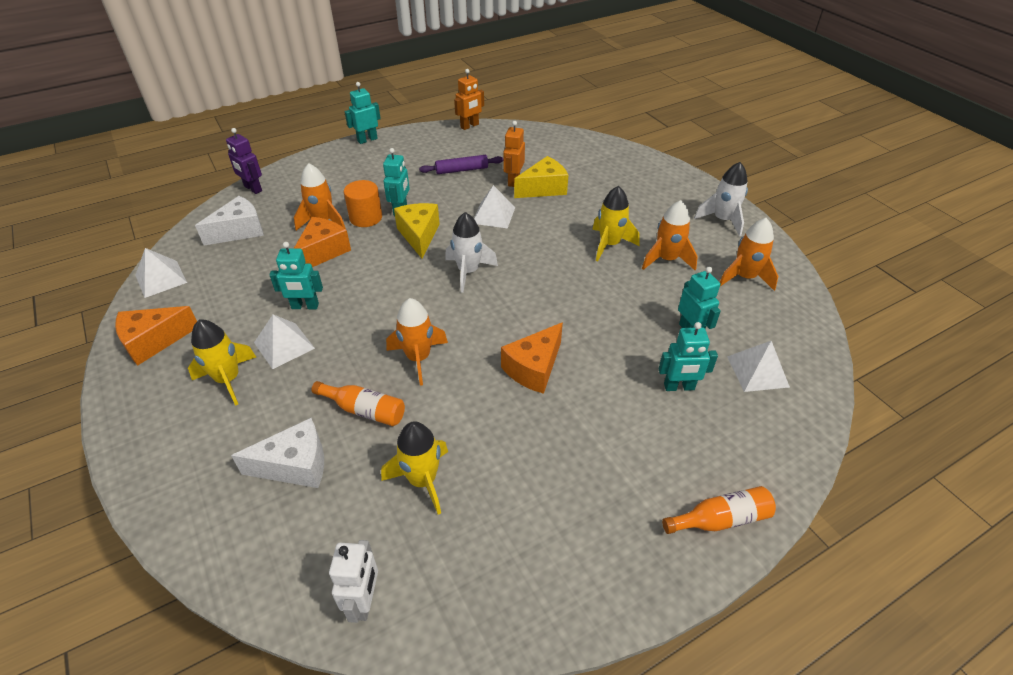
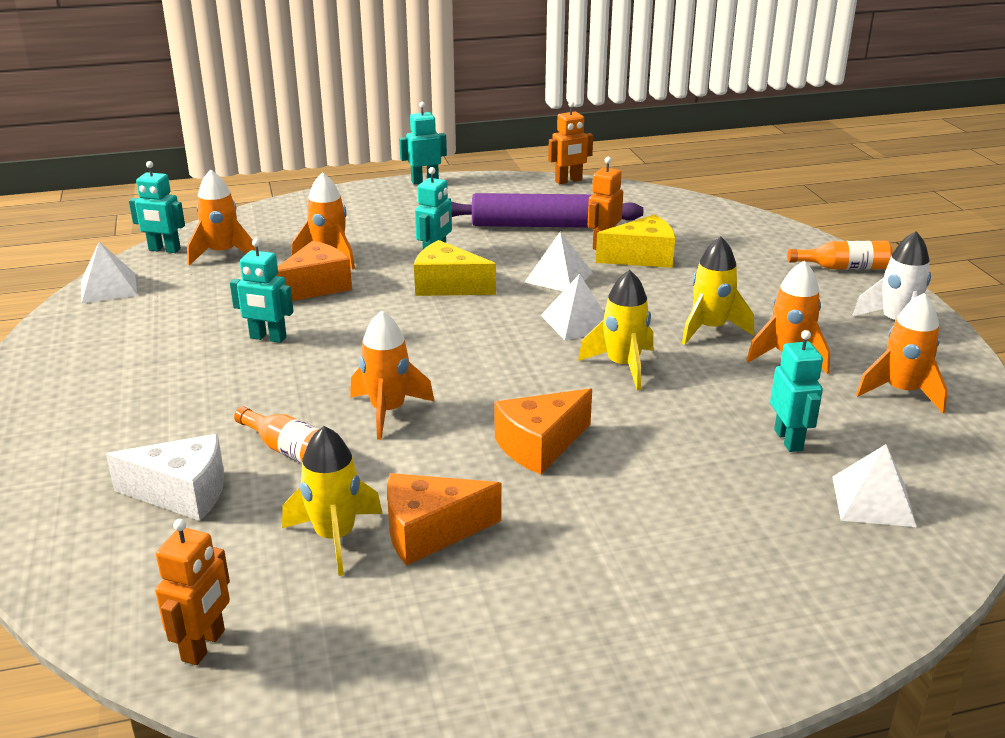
camera: 15 degrees right, 15 degrees down
orange cheese [115,306,197,365] -> orange cheese moved to [387,473,501,566]
yellow rocket [188,319,256,406] -> yellow rocket moved to [578,270,654,390]
white cheese [195,196,264,245] -> orange rocket [187,169,255,265]
purple robot [226,128,262,194] -> none
white pyramid [254,314,315,369] -> white pyramid moved to [541,274,605,340]
white robot [329,540,378,623] -> orange robot [155,519,230,665]
orange cylinder [344,180,382,227] -> none
yellow cheese [394,203,440,259] -> yellow cheese turned 75 degrees counterclockwise [414,240,496,296]
purple rolling pin [419,155,503,174] -> purple rolling pin [451,193,643,228], size x1.77
white rocket [445,212,498,293] -> none
turquoise robot [659,322,718,391] -> turquoise robot moved to [129,161,185,253]
orange bottle [662,486,776,534] -> orange bottle moved to [787,241,893,270]

